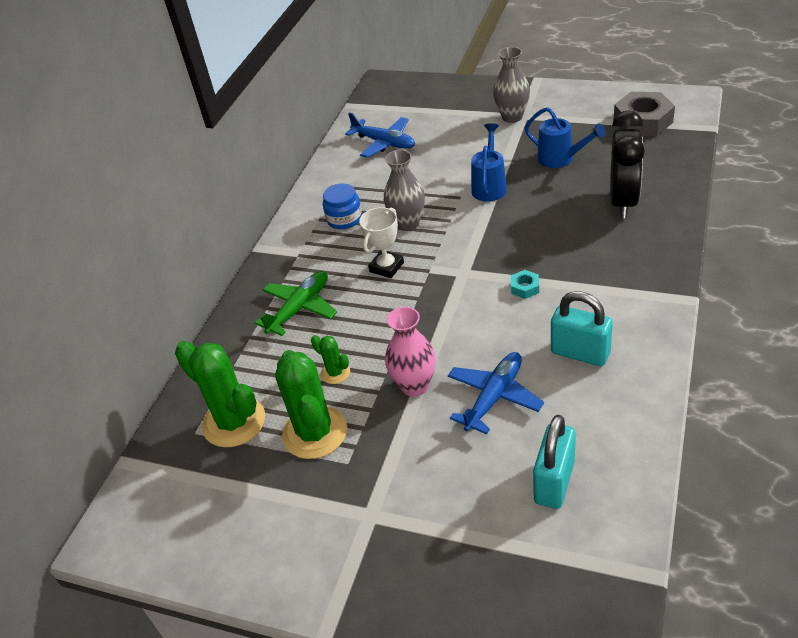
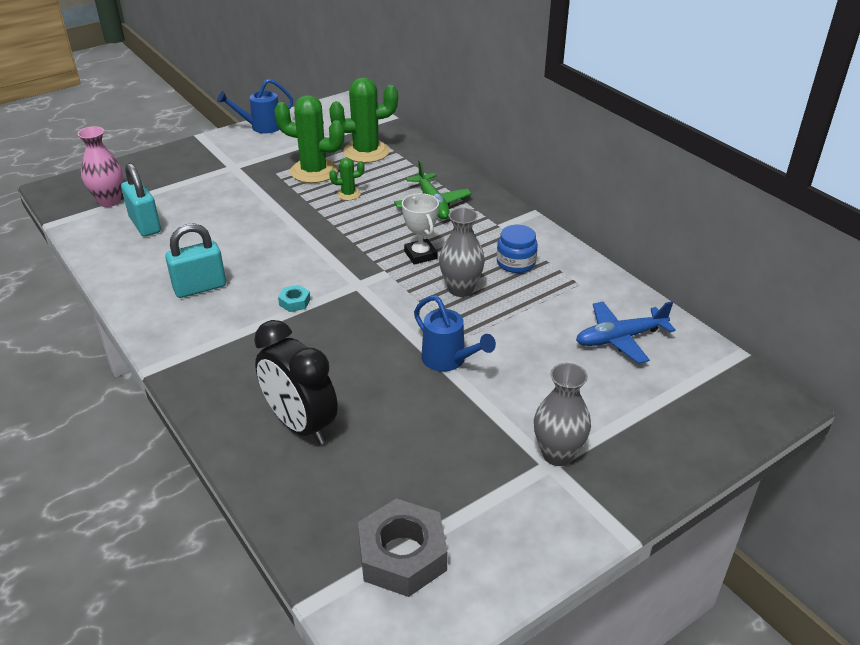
camera: 120 degrees right, 5 degrees down
pink vase [385,307,436,397] -> pink vase moved to [77,126,123,207]
blue plane [448,352,544,434] -> none
blue watering can [525,107,606,168] -> blue watering can moved to [217,79,293,133]

